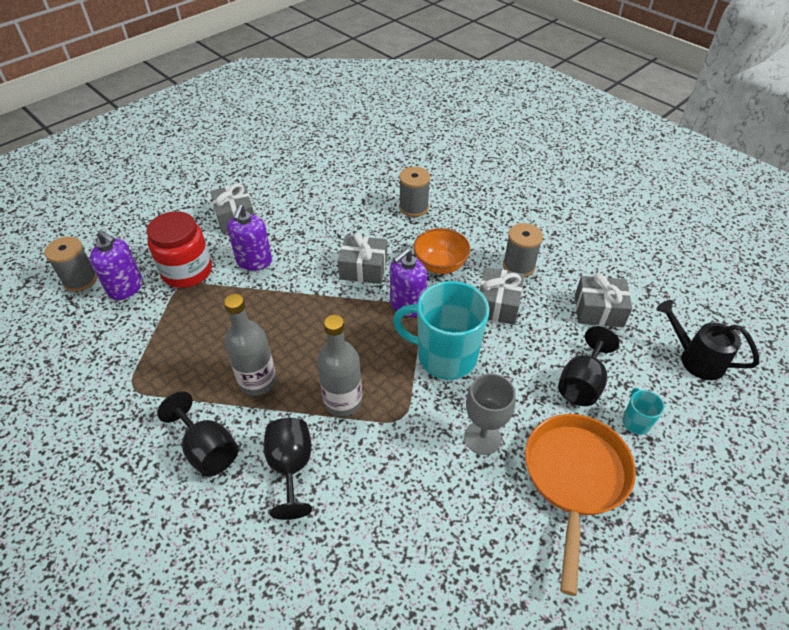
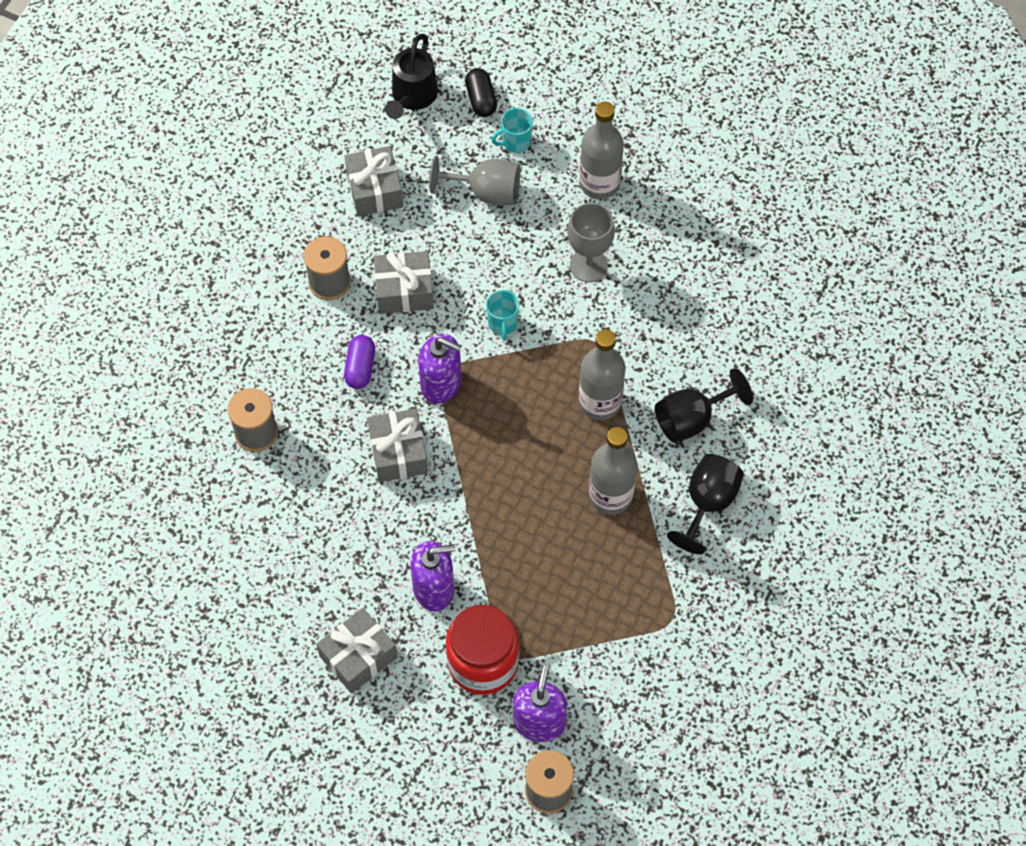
camera: 110 degrees left, 15 degrees up
turquoise mug [393,281,489,380] -> turquoise mug [486,290,519,341], size x0.44
orange bowl [413,228,471,274] -> purple capsule [344,335,375,389]
orange pan [525,414,636,596] -> grey bottle [579,102,624,199]
black goblet [558,326,619,406] -> grey goblet [429,155,520,205]
none -> black capsule [465,68,497,117]

